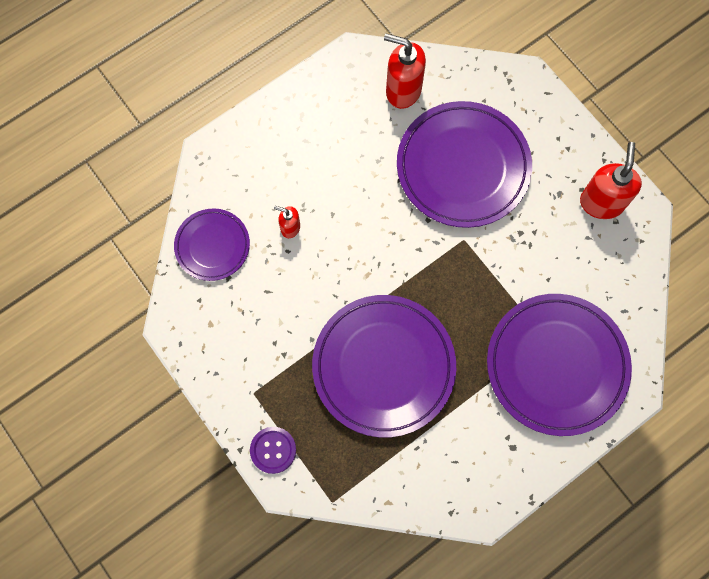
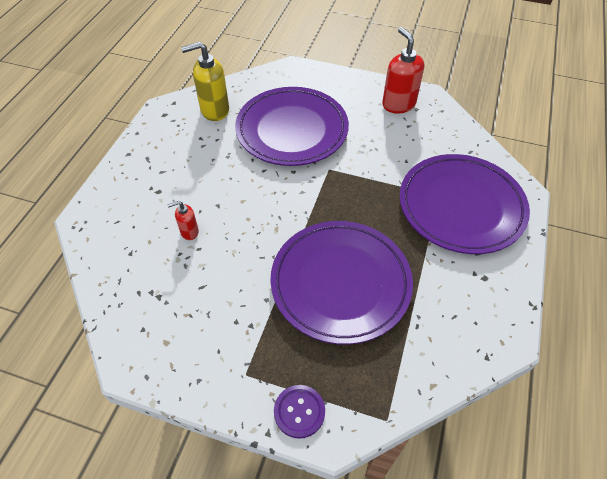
camera: 35 degrees left, 20 degrees down
purple plate [174,208,250,281] -> none
red soap dispenser [384,33,426,109] -> yellow soap dispenser [181,42,229,121]

